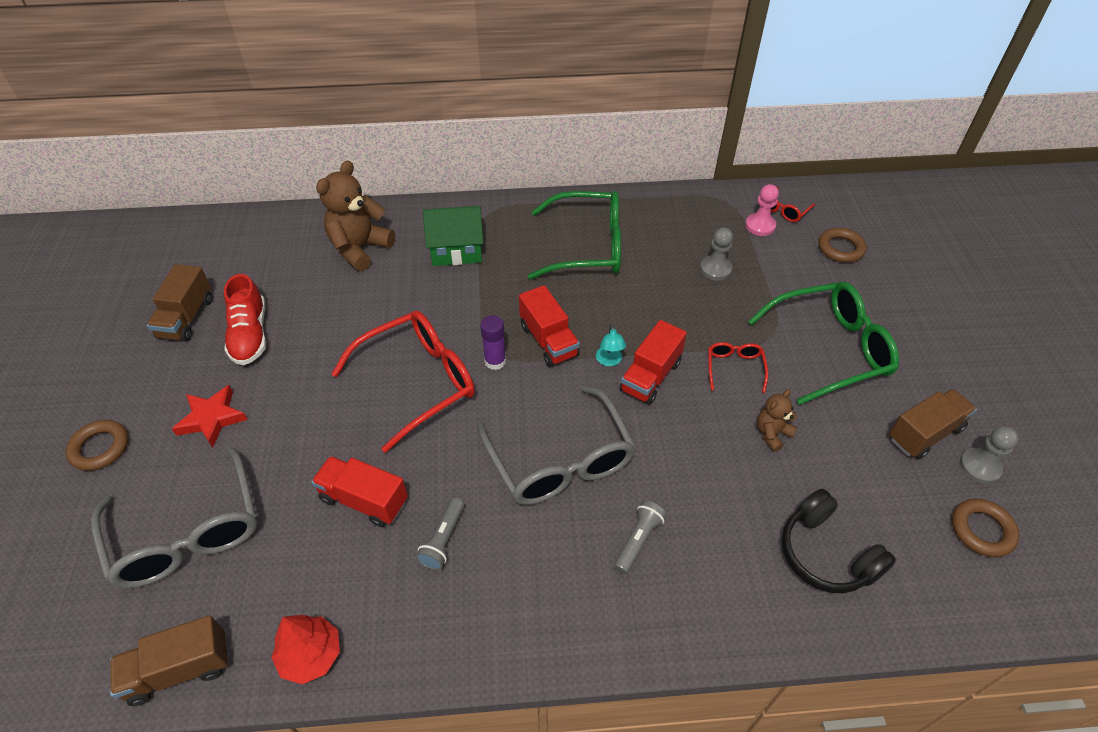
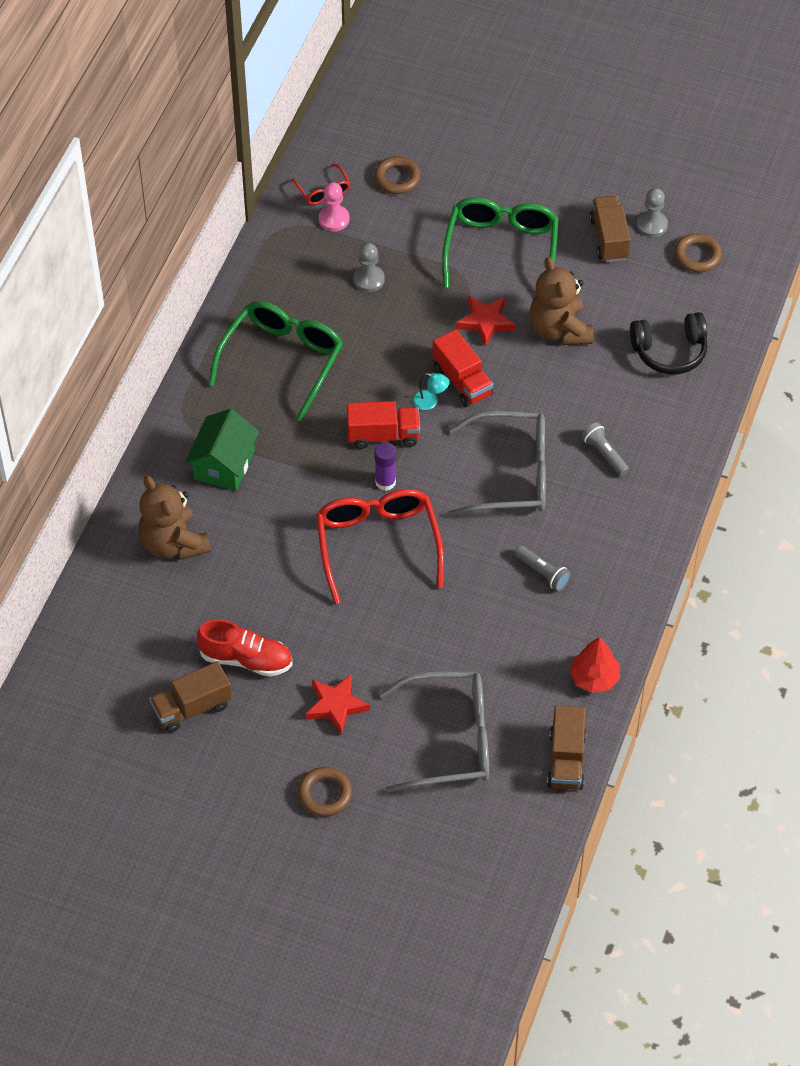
camera: 65 degrees left, 5 degrees up
brown truck [147,264,213,342] -> brown truck turned 120 degrees clockwise [149,661,232,733]
red truck [311,456,408,527] -> none
red glasses [708,342,768,393] -> red star [456,295,516,347]
brown teddy bear [757,389,797,452] -> brown teddy bear [529,257,593,345], size x1.92

